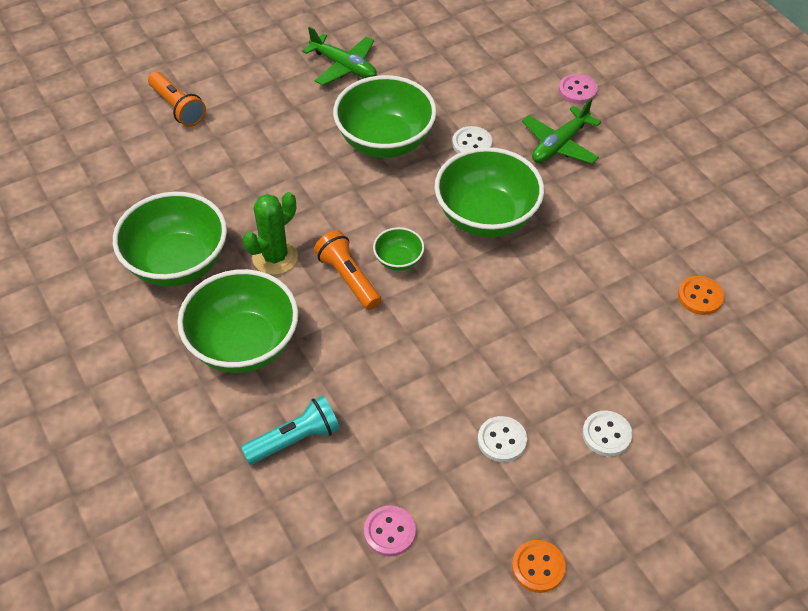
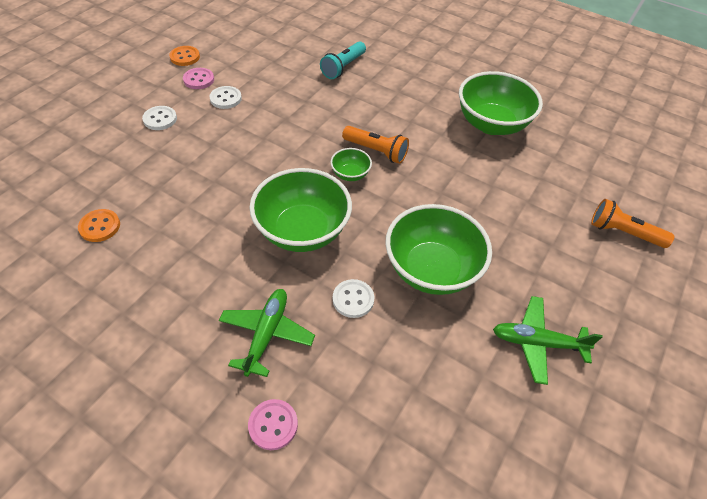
camera: 150 degrees right, 0 degrees up
green bowl [177,269,298,373] -> none
green cactus [243,192,298,275] -> none
pink button [364,505,416,557] -> pink button moved to [183,68,214,89]

